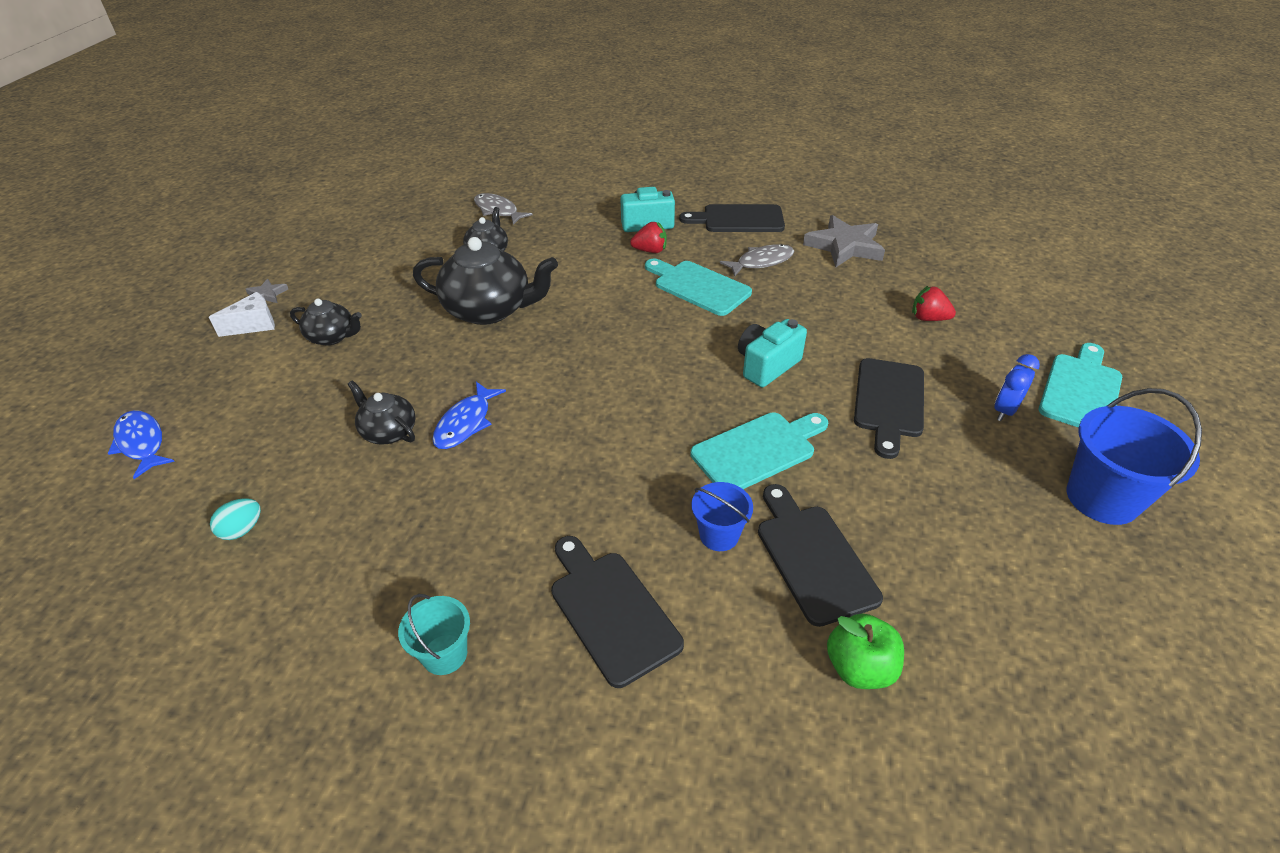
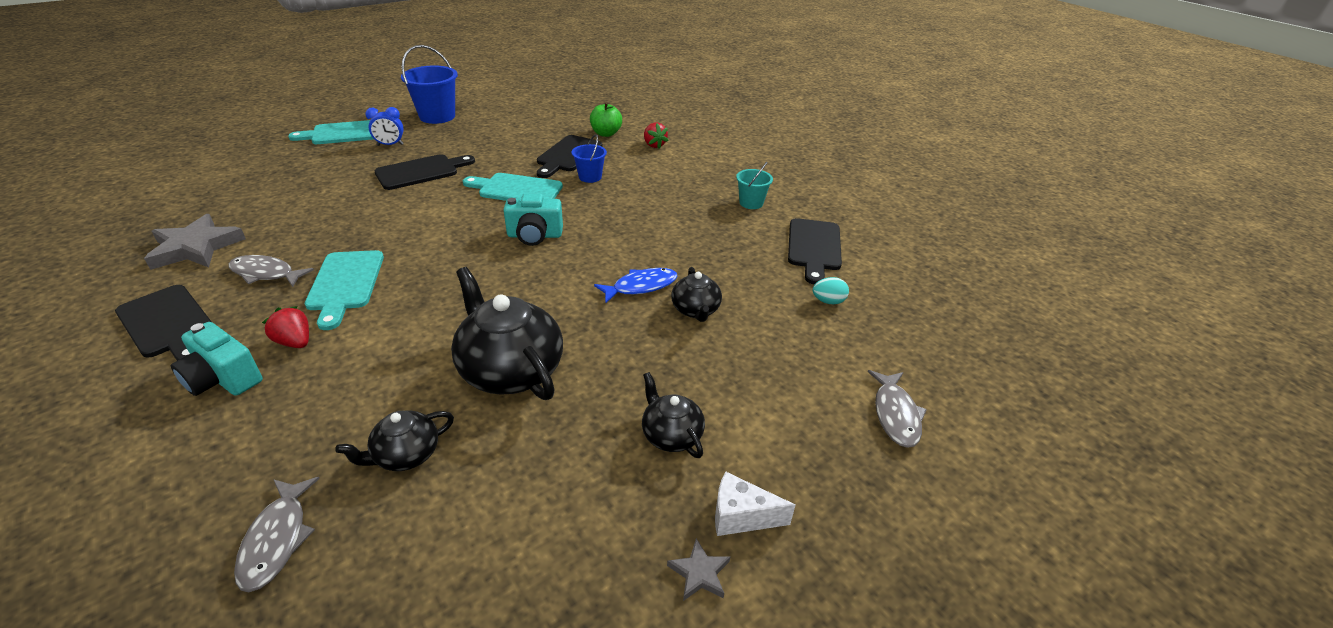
camera: 140 degrees left, 5 degrees down
blue fish [107,410,175,479] -> grey fish [868,370,927,448]
black cutting board [551,536,684,688] -> black cutting board moved to [788,218,842,285]
turquoise camera [738,319,807,387] -> turquoise camera moved to [504,193,563,246]
red strawberry [912,285,956,321] -> red strawberry moved to [644,122,669,148]

